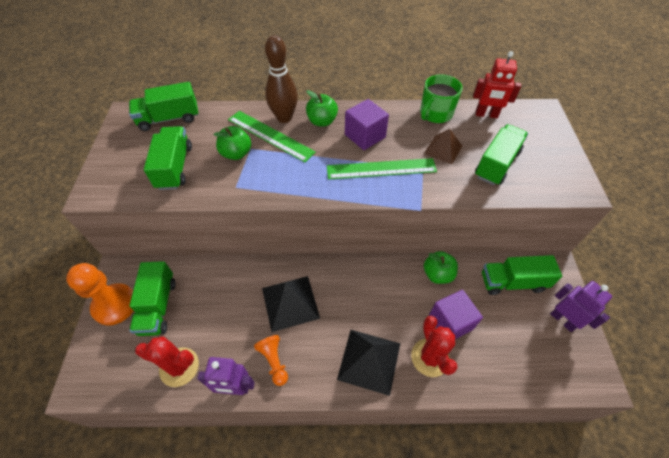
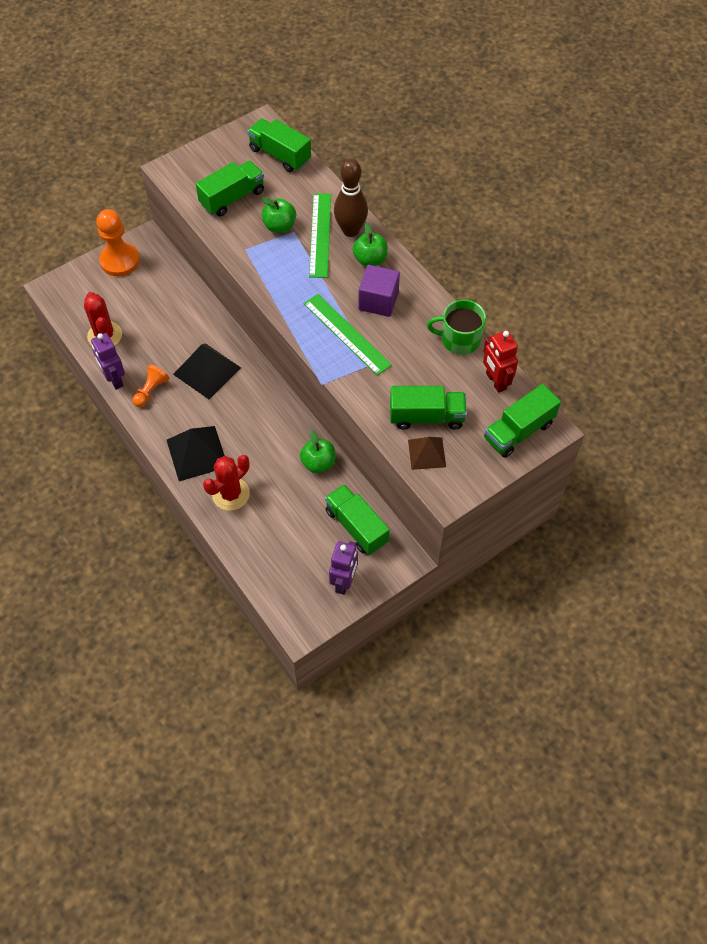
camera: 55 degrees right, 5 degrees up
green truck [129,261,176,336] -> green truck moved to [484,384,561,458]
brown pyramid [424,129,462,165] -> brown pyramid moved to [408,437,446,470]
purple cube [429,290,483,339] -> none

